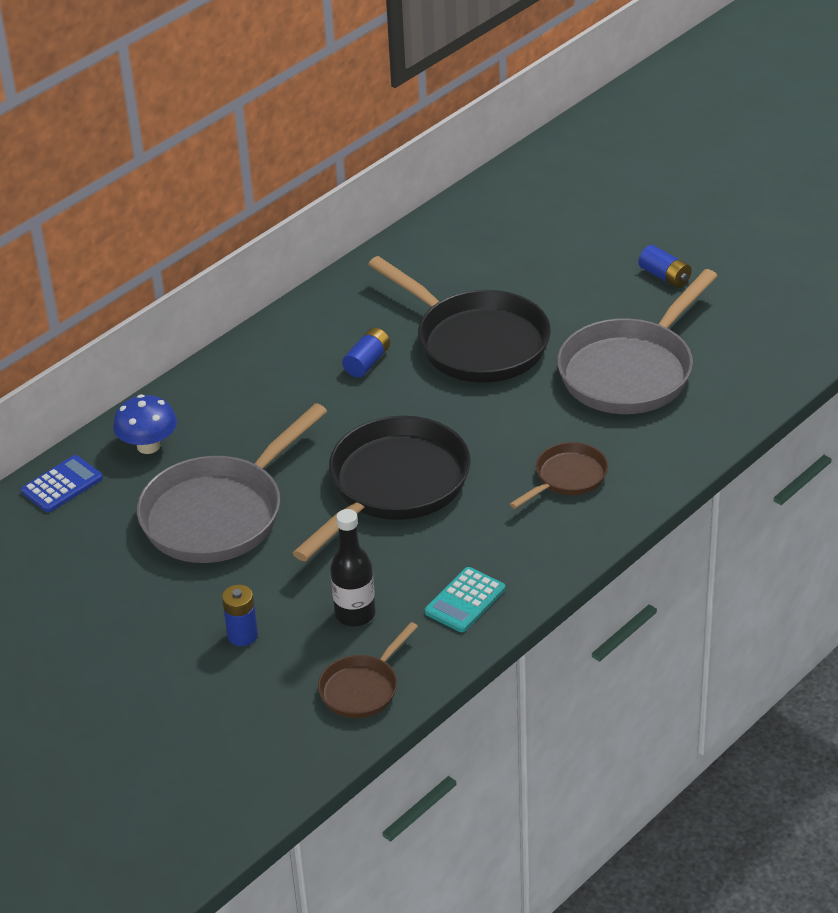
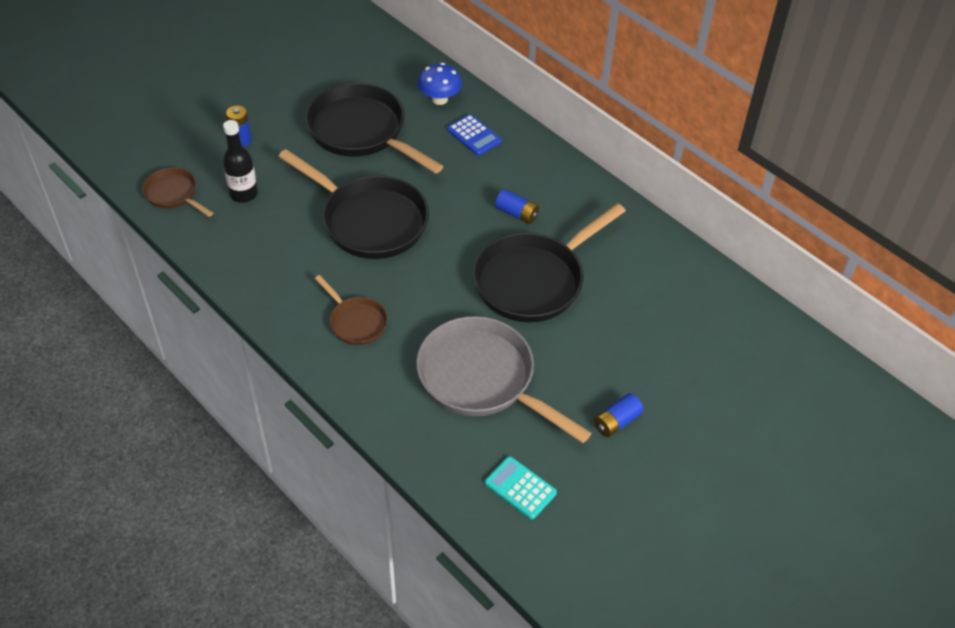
camera: 90 degrees right, 10 degrees up
blue calculator [21,455,103,513] -> blue calculator moved to [447,114,502,156]
grey pan [137,403,327,563] -> black pan [305,83,443,174]
turquoise calculator [425,567,505,632] -> turquoise calculator moved to [485,456,557,519]

